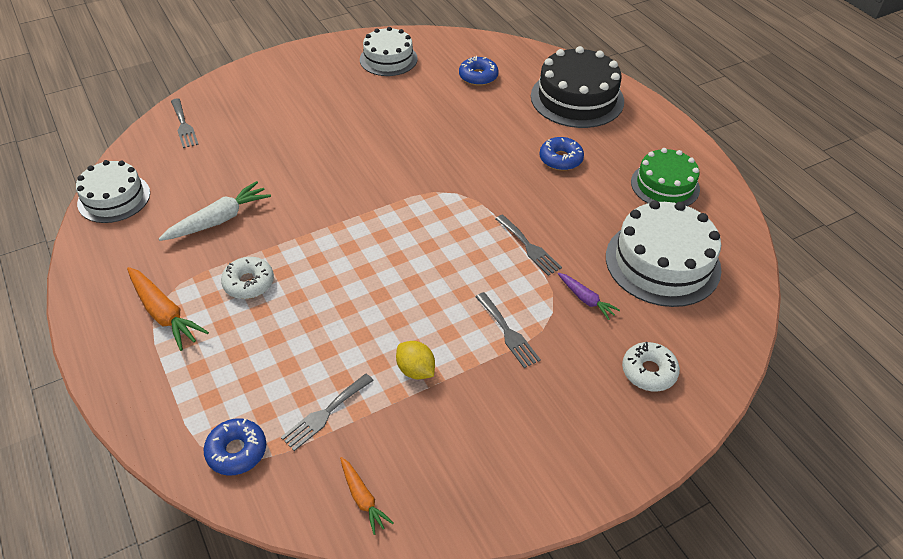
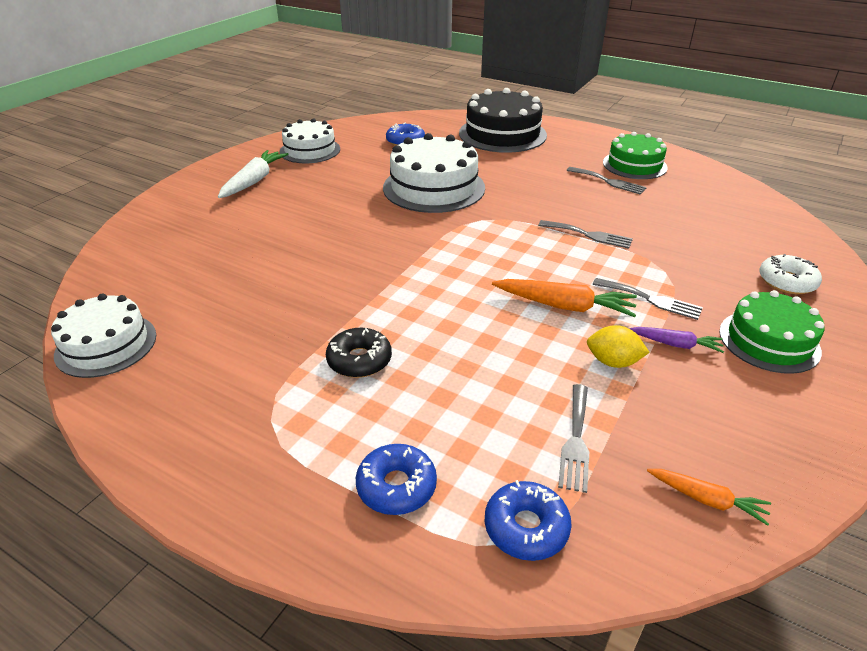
camera: 30 degrees left, 10 degrees down
orange carrot [127,267,209,351] -> orange carrot moved to [492,279,637,317]
white carrot [159,181,271,241] -> white carrot moved to [218,150,289,198]
grey fork [171,98,199,148] -> grey fork moved to [566,167,647,195]
white donut [221,257,274,299] -> black donut [326,328,392,378]
blue donut [539,137,584,171] -> blue donut moved to [356,444,437,515]
purple carrot [558,273,620,320] -> purple carrot moved to [629,327,724,353]
white cake [606,200,721,307] -> white cake moved to [383,133,485,213]
none -> green cake [719,290,825,374]

